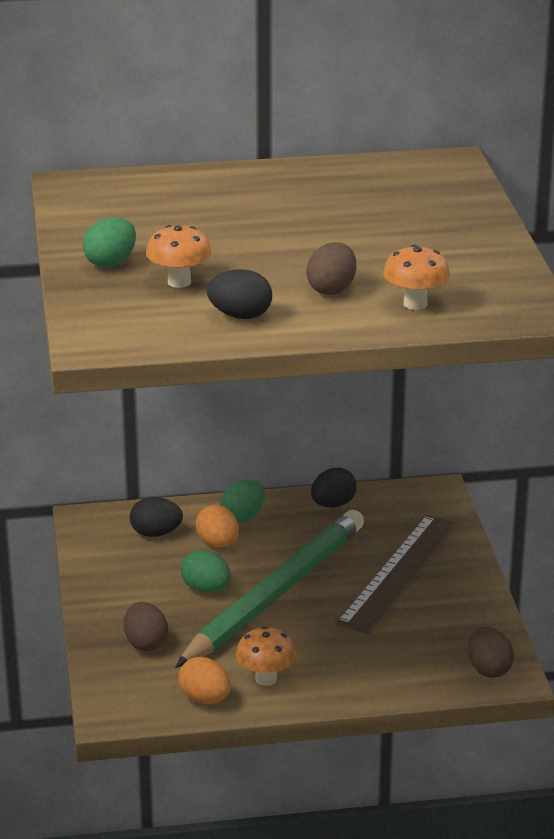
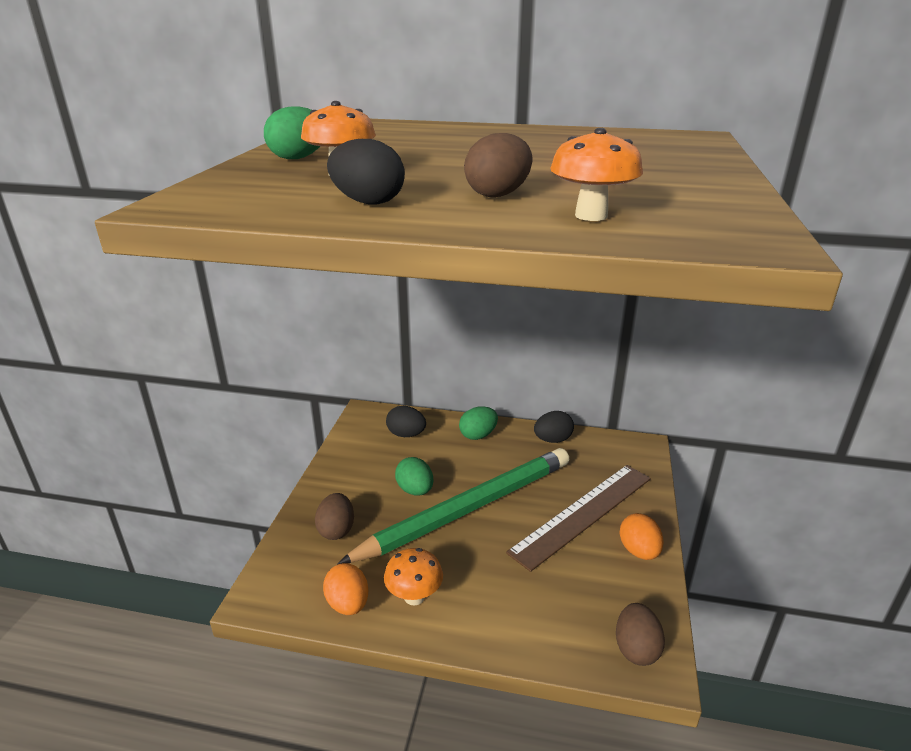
camera: 20 degrees right, 0 degrees up
orange egg [196,505,239,547] -> orange egg moved to [620,513,663,560]

